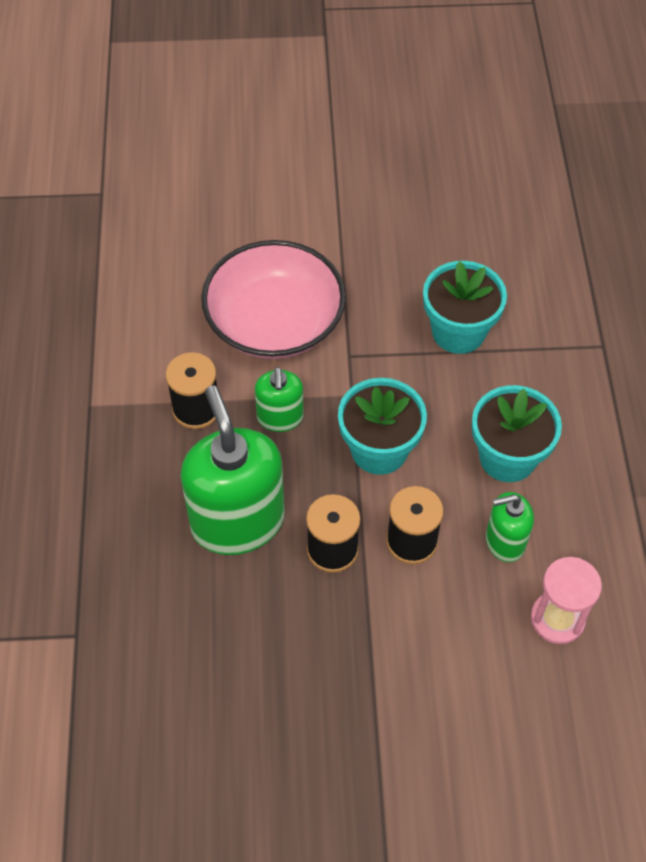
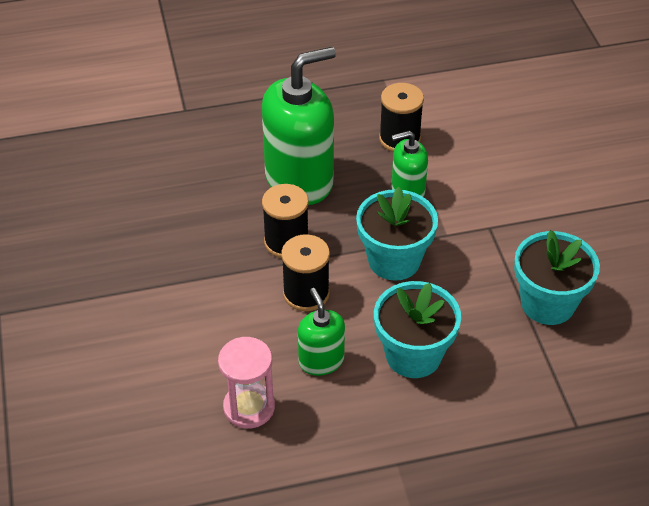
camera: 80 degrees right, 10 degrees down
pink bowl [201,240,346,359] -> none

